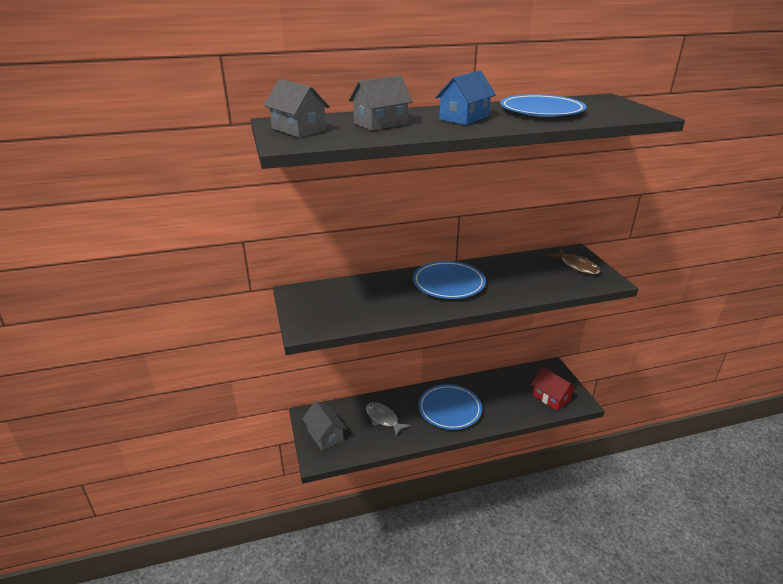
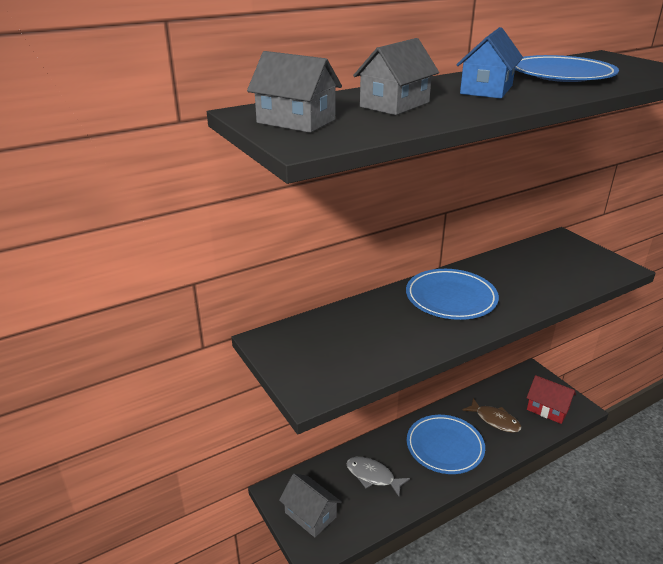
camera: 15 degrees left, 0 degrees up
brown fish [548,250,601,274] -> brown fish moved to [462,398,522,433]

